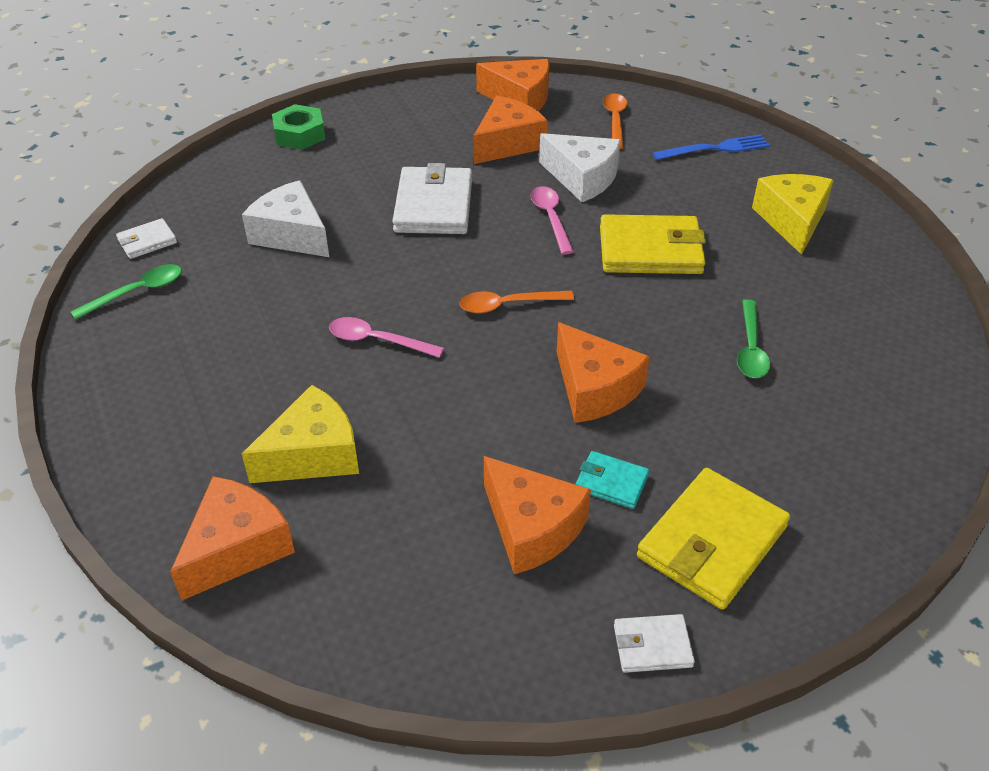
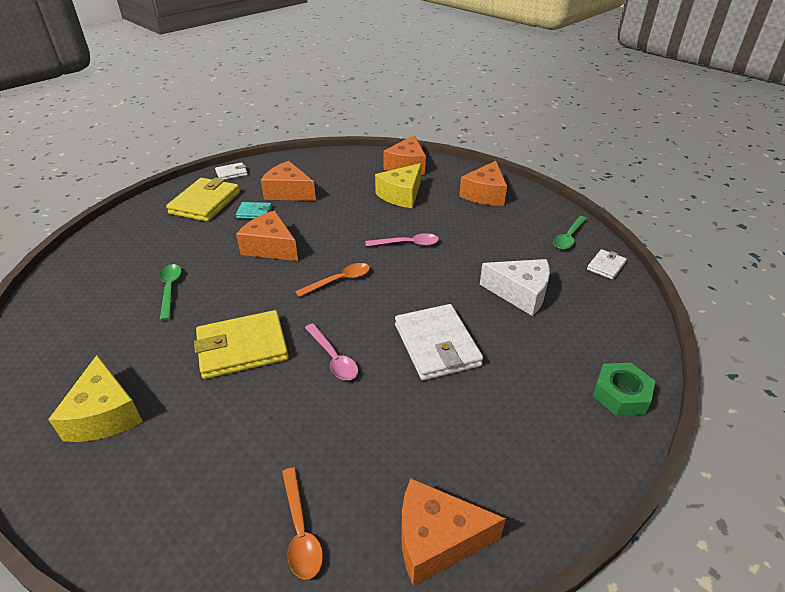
camera: 160 degrees right, 5 degrees down
orange cheese [473,96,548,164] -> orange cheese moved to [459,161,507,206]
white cheese [539,133,621,202] -> none
blue fork [653,134,769,160] -> none

